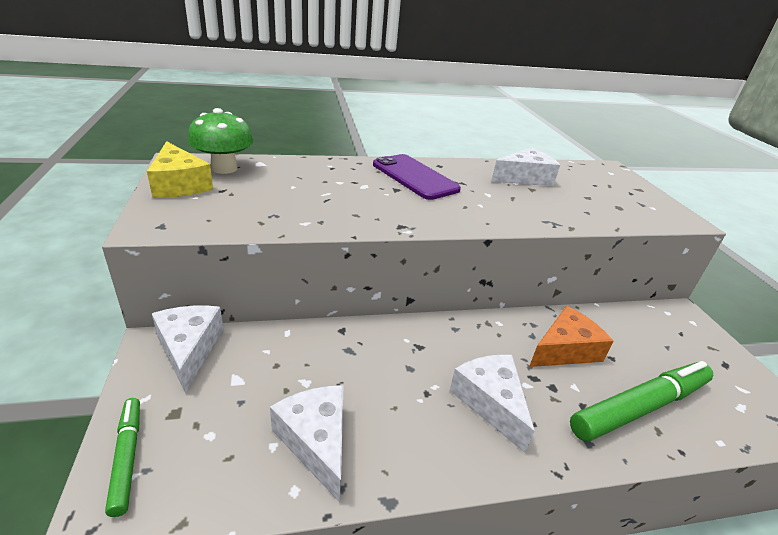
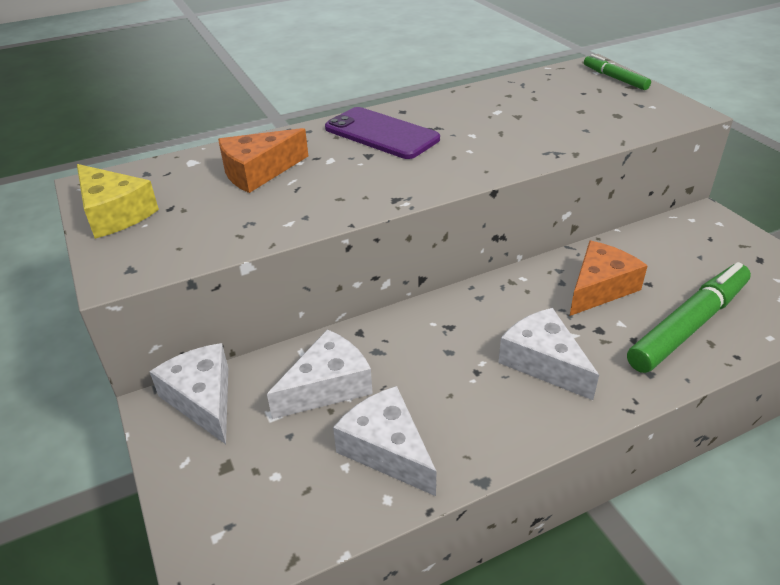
camera: 10 degrees left, 5 degrees up
green marker [105,398,140,517] -> green marker moved to [584,54,651,90]
green mushroom [188,108,253,174] -> none
white cheese [491,147,560,186] -> white cheese moved to [267,329,373,419]
none -> orange cheese [218,128,308,193]

